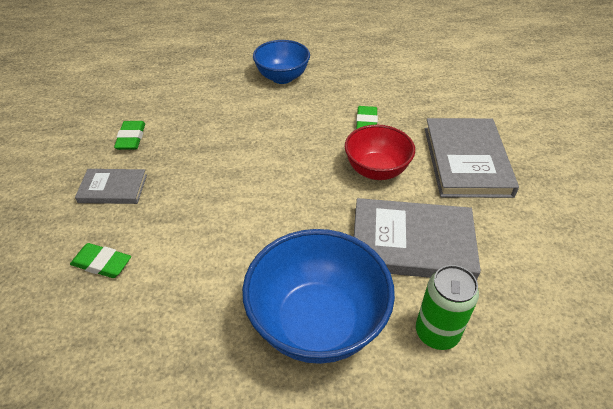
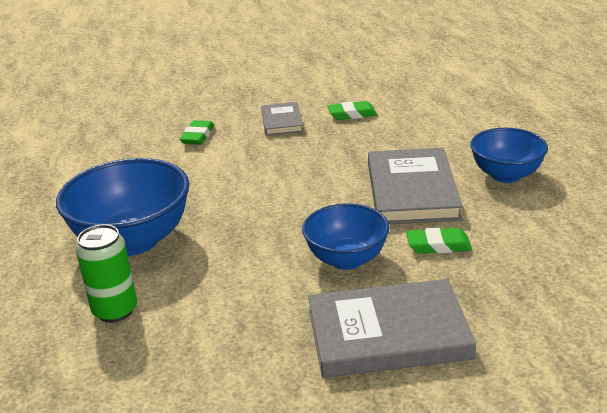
camera: 85 degrees right, 15 degrees down
red bowl [345,125,415,180] -> blue bowl [302,203,390,270]
grey book [354,198,481,280] -> grey book moved to [368,148,463,224]

